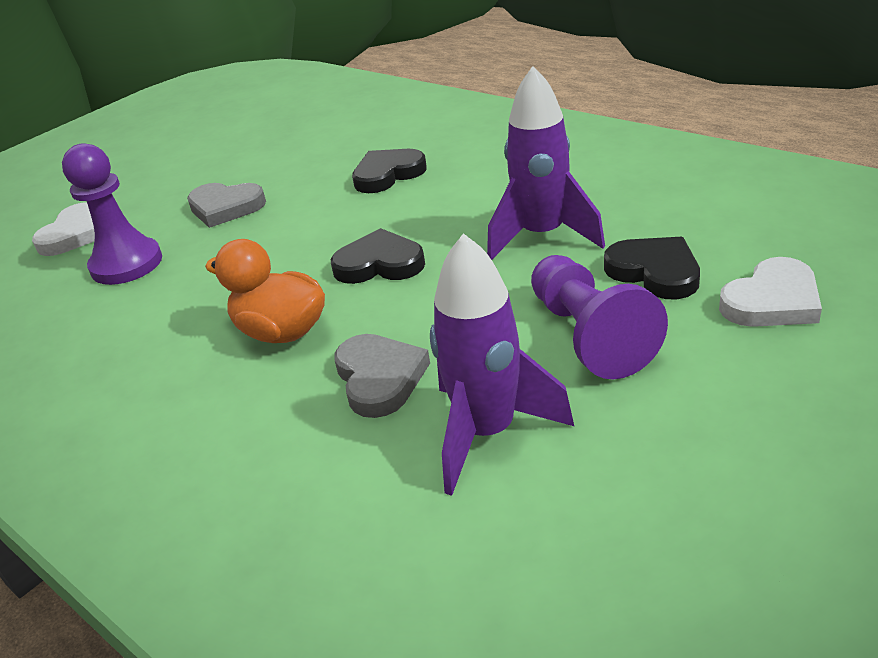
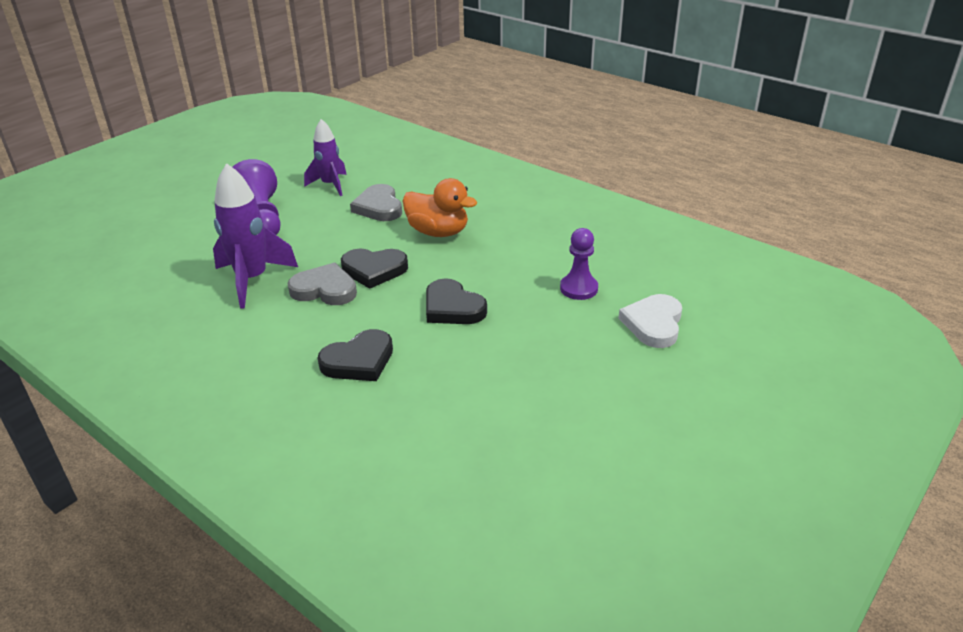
camera: 175 degrees right, 0 degrees up
purple pawn [62,143,162,285] -> purple pawn [560,228,598,300], size x0.66
grey heart [187,183,266,228] -> grey heart moved to [287,263,357,305]
purple rocket [430,233,574,496] -> purple rocket [304,119,347,196], size x0.66
black heart [604,237,700,299] -> black heart moved to [426,278,487,324]
white heart [719,257,822,327] -> none

